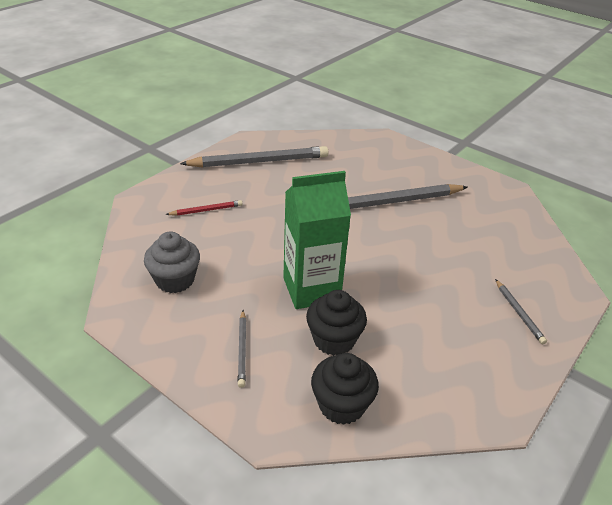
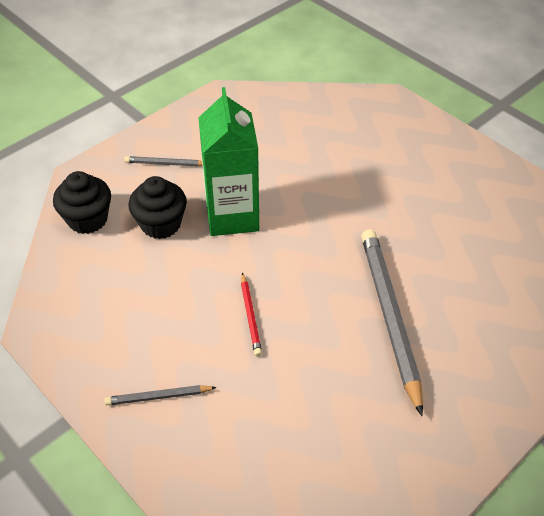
camera: 100 degrees right, 10 degrees up
grey cupcake [144,231,200,293] -> none
red pencil [165,200,243,216] -> red pencil moved to [241,273,262,357]
grey pencil [180,146,329,168] -> none

